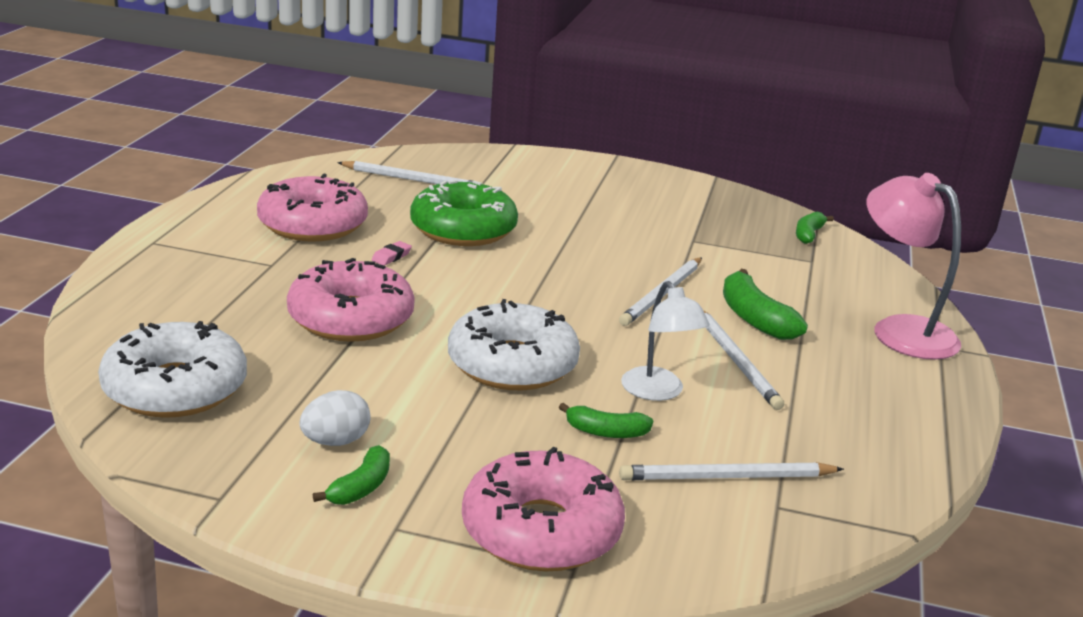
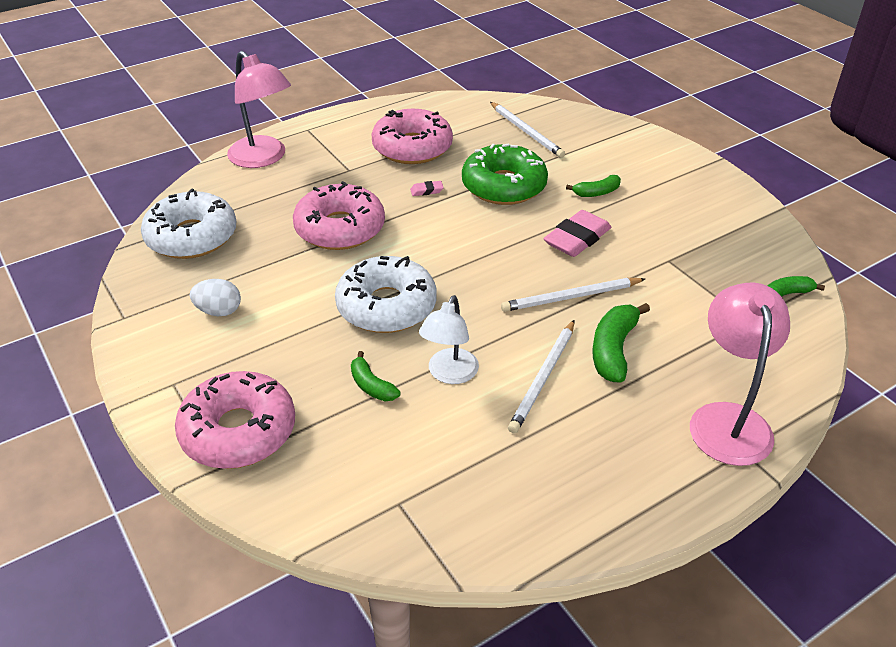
camera: 45 degrees right, 15 degrees up
green banana [313,445,390,505] -> green banana moved to [566,175,621,197]
white pencil [619,462,844,480] -> none
none -> pink lamp [227,51,291,168]
none -> pink eraser [544,210,611,257]

